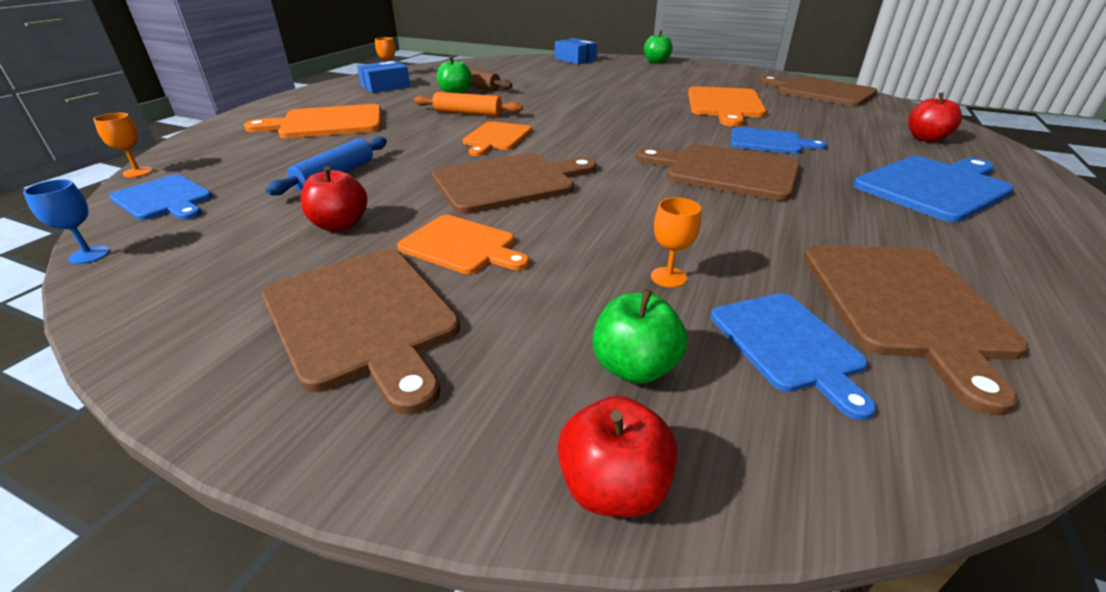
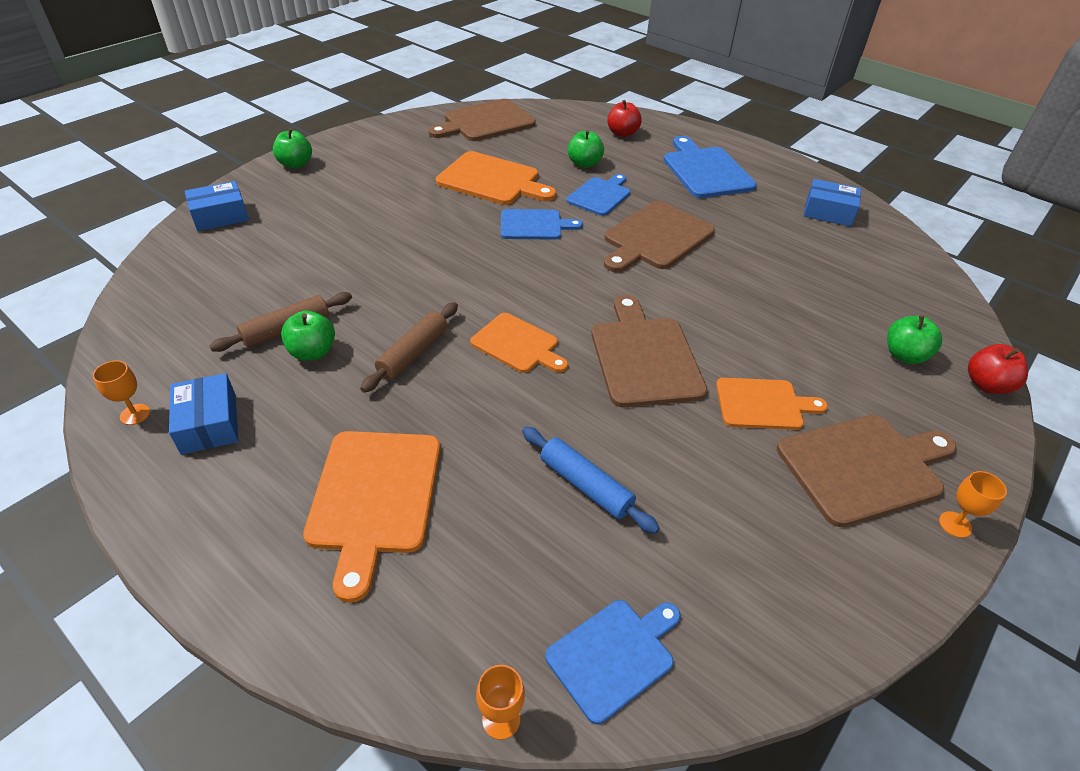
camera: 75 degrees left, 10 degrees up
blue goblet [23,179,110,264] -> none
red apple [301,166,367,231] -> none
orange cutting board [397,215,529,274] -> orange cutting board turned 45 degrees clockwise [716,378,828,430]
orange rolling pin [414,92,523,116] -> brown rolling pin [360,302,458,393]
orange goblet [651,197,701,288] -> orange goblet moved to [939,471,1007,538]
blue cutting board [711,293,876,420] -> blue cutting board moved to [501,209,583,240]
brown cutting board [803,245,1028,415] -> none
none -> green apple [568,130,604,168]
none -> blue box [803,179,861,226]

